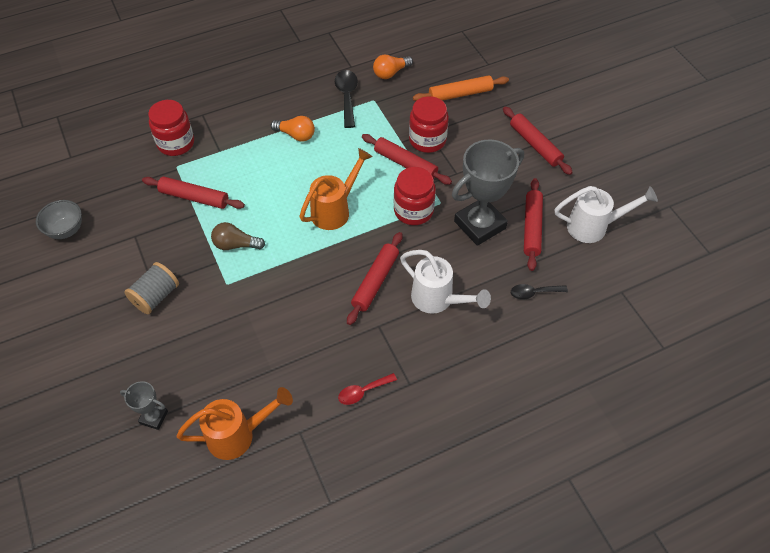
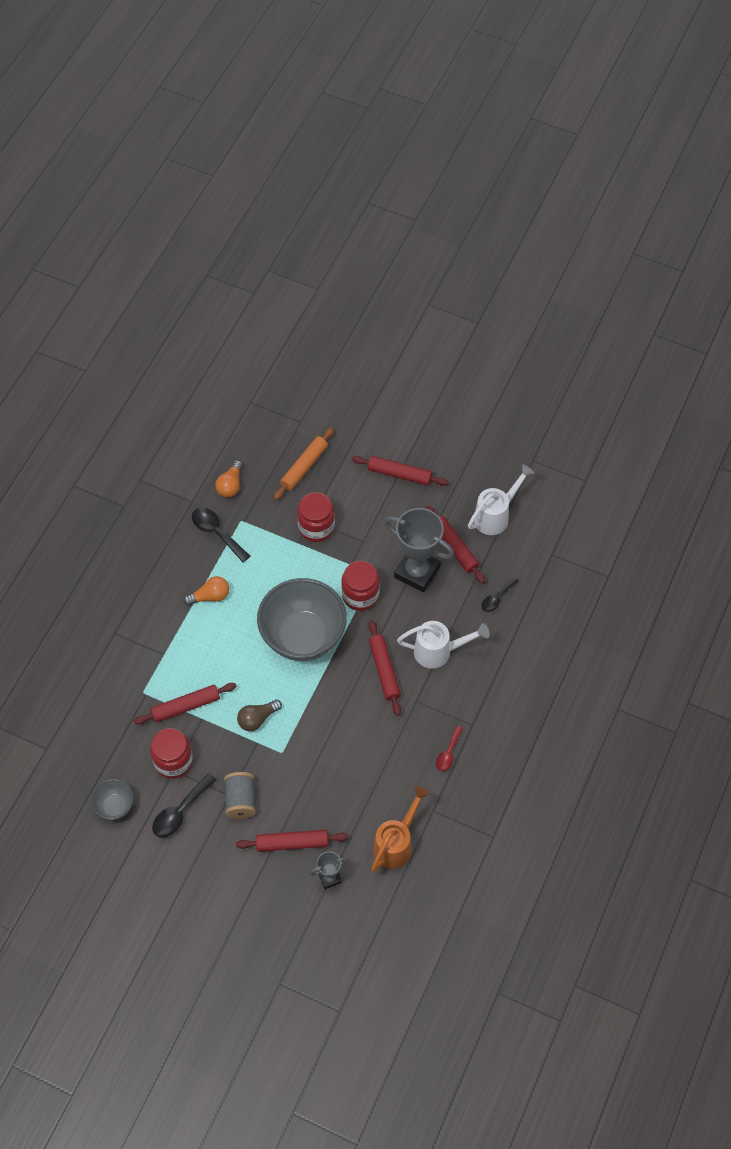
camera: 40 degrees left, 5 degrees up
red jar [148,100,194,156] -> red jar moved to [150,728,193,779]
orange watering can [299,148,372,230] -> grey bowl [257,578,347,661]
red rolling pin [362,134,452,185] -> red rolling pin moved to [236,830,348,852]
grey trophy [452,140,524,246] -> grey trophy turned 75 degrees counterclockwise [384,508,454,592]
none -> black spoon [152,773,217,838]

